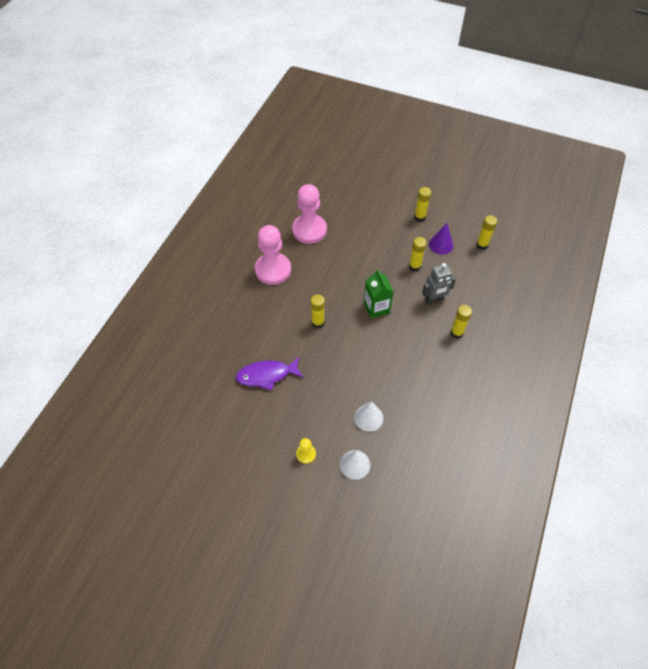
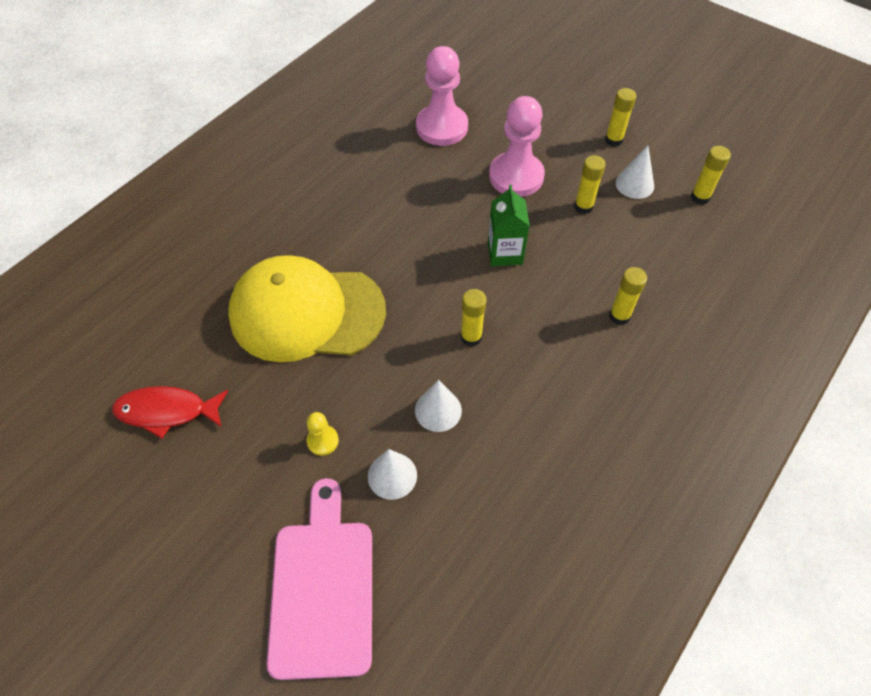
camera: 15 degrees right, 0 degrees up
purple fish [236,357,304,390] -> yellow cap [228,255,386,362]
pink pawn [255,225,291,285] -> pink pawn moved to [489,96,545,197]
yellow glue stick [311,294,325,328] -> yellow glue stick moved to [461,289,487,347]
grey robot [422,263,456,305] -> none
purple cone [429,223,453,254] -> white cone [616,146,654,199]
none -> red fish [112,386,228,439]
none -> pink cutting board [267,478,372,680]

